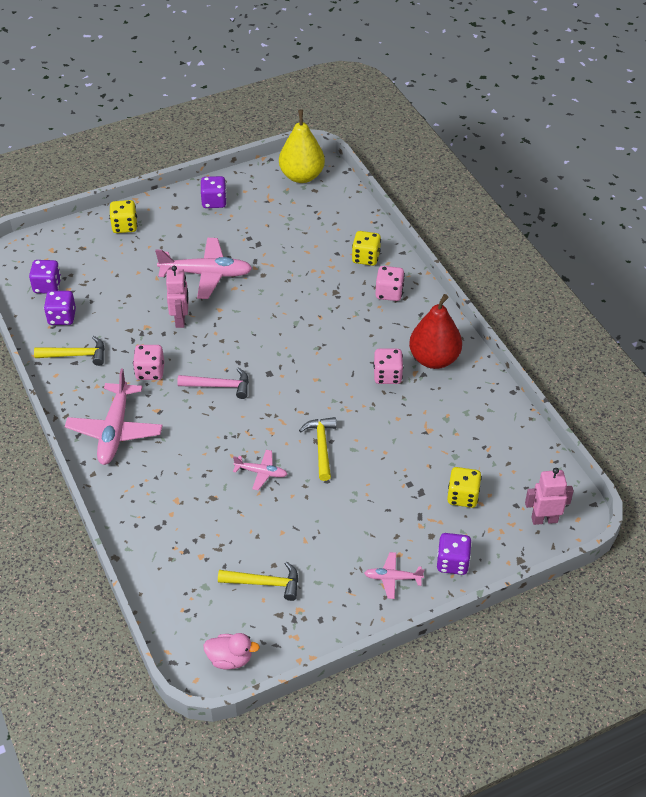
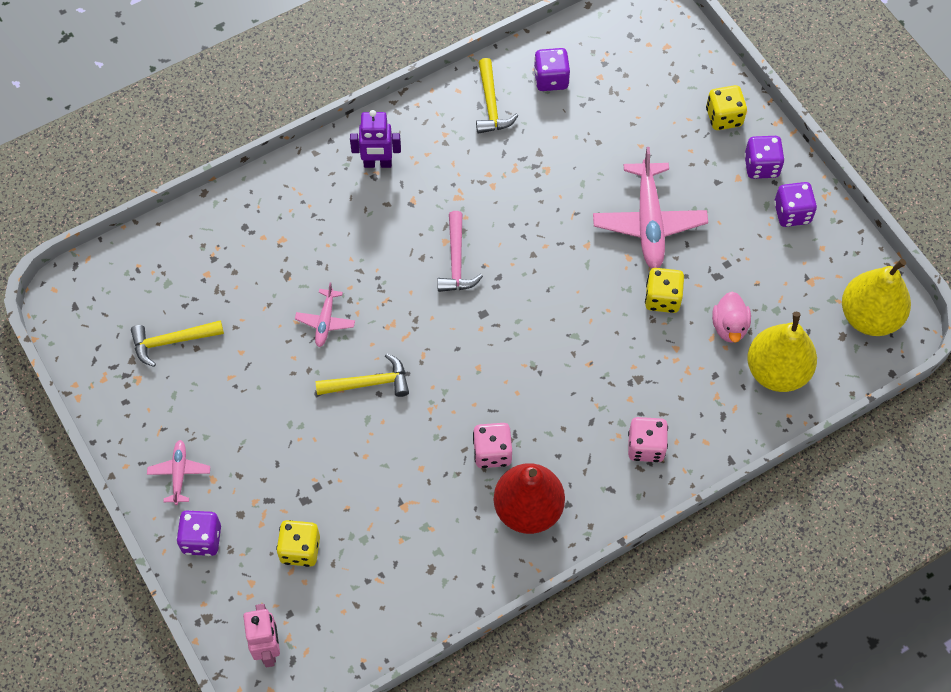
camera: 85 degrees right, 15 degrees up
purple dice [29,260,61,293] -> purple dice moved to [744,136,785,179]
pink plane [65,369,163,465] -> purple robot [350,110,401,168]
pink dice [133,345,164,380] -> none
pink robot [166,266,189,328] -> none
pink duck [203,633,260,670] -> pink duck moved to [712,291,751,343]
yellow hammer [218,561,298,601] -> yellow hammer turned 75 degrees clockwise [131,320,224,367]
yellow dice [352,231,381,266] -> yellow dice moved to [645,268,684,313]
none -> yellow pear [747,312,817,392]

